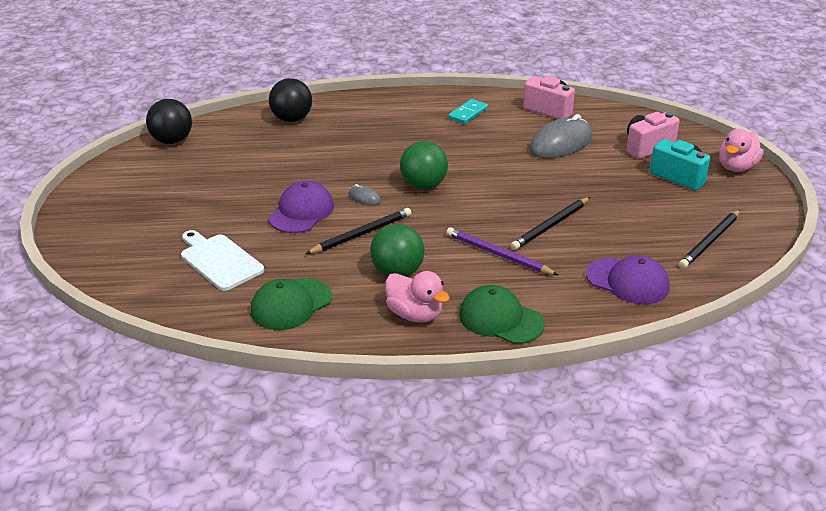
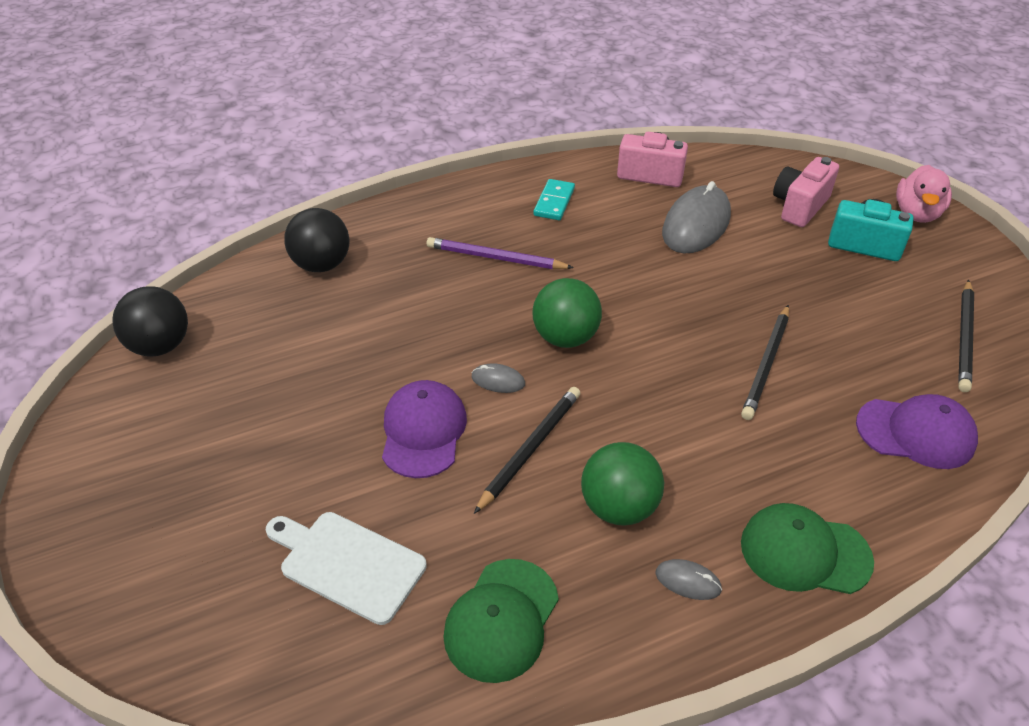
camera: 20 degrees left, 10 degrees up
pink duck [385,271,450,323] -> grey mouse [656,559,722,600]
purple pencil [446,227,558,275] -> purple pencil moved to [427,237,574,269]

